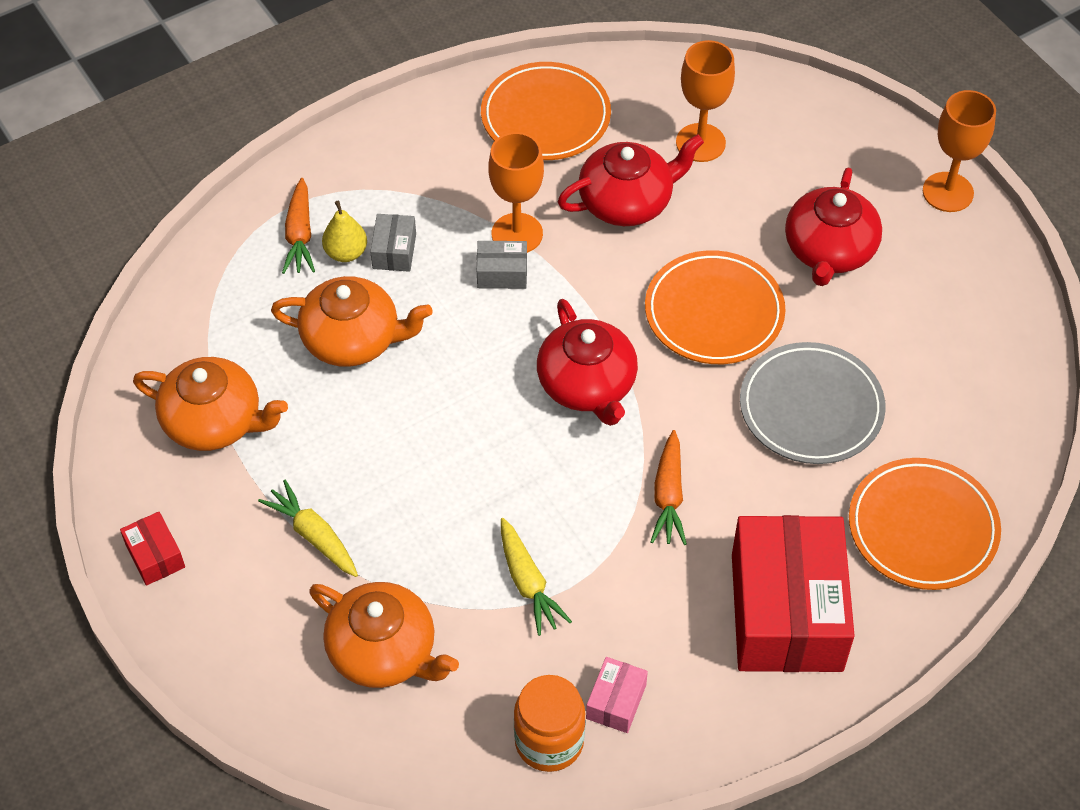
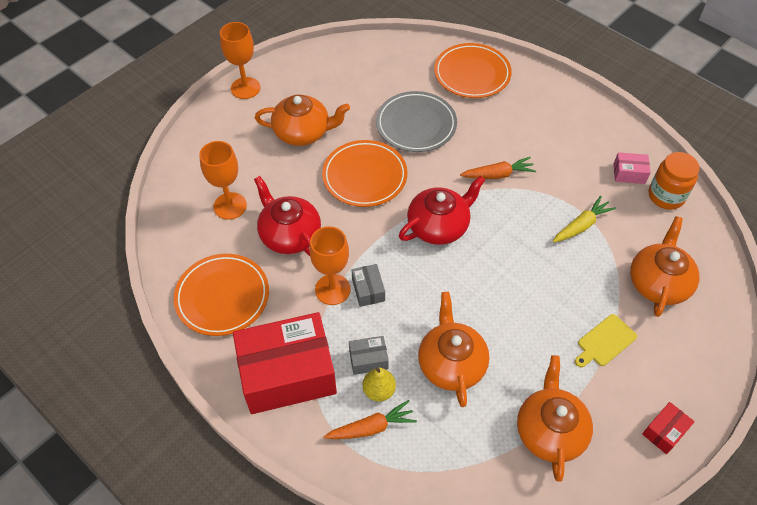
camera: 105 degrees left, 0 degrees up
yellow carrot [258,480,358,577] -> yellow cutting board [575,314,637,367]
red box [732,515,855,672] -> red box moved to [233,312,337,414]
red teapot [785,168,882,286] -> orange teapot [255,95,350,146]

